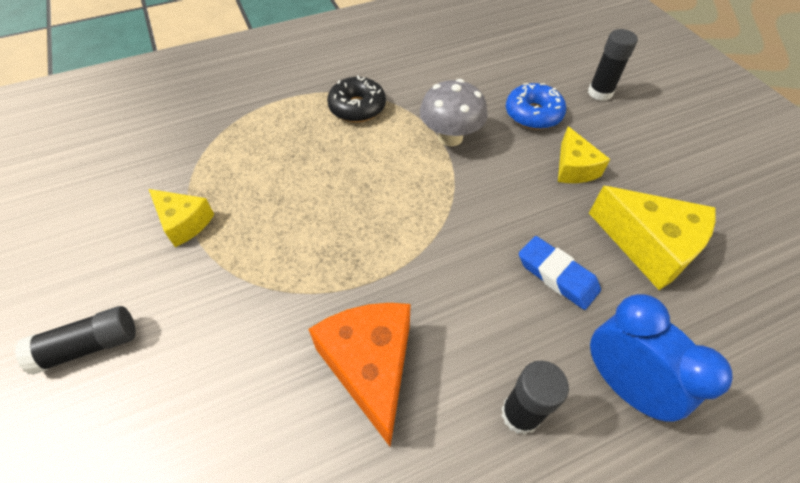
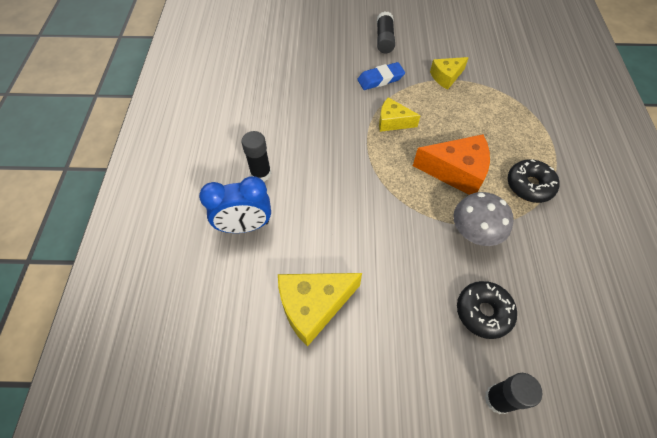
camera: 115 degrees right, 5 degrees up
orange cheese [308,303,411,446] -> orange cheese moved to [413,134,490,195]
blue donut [506,83,566,130] -> black donut [457,281,517,339]
blue eraser [519,236,601,310] -> blue eraser moved to [357,62,405,90]
yellow cheese [558,126,610,183] -> yellow cheese moved to [379,97,420,132]

